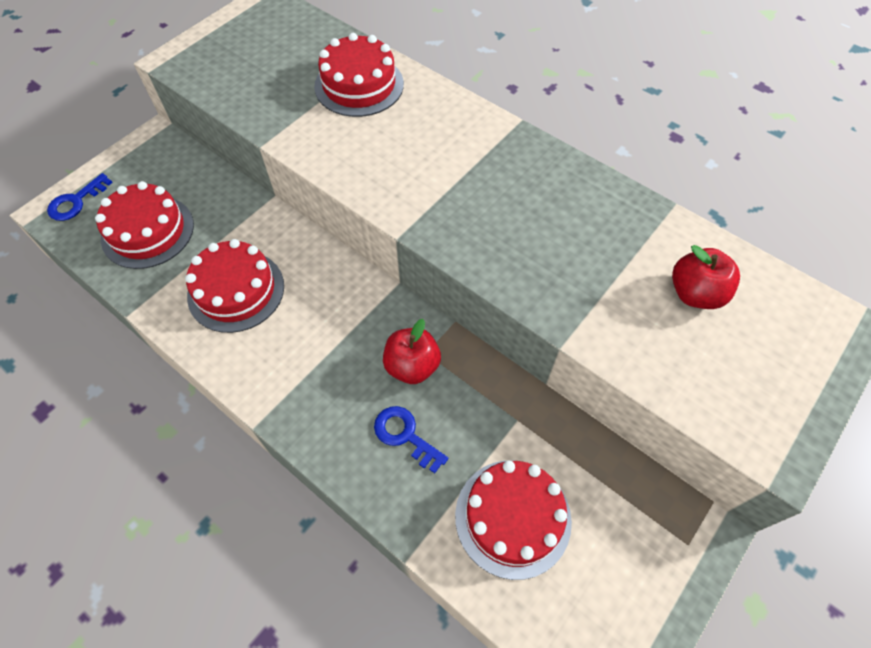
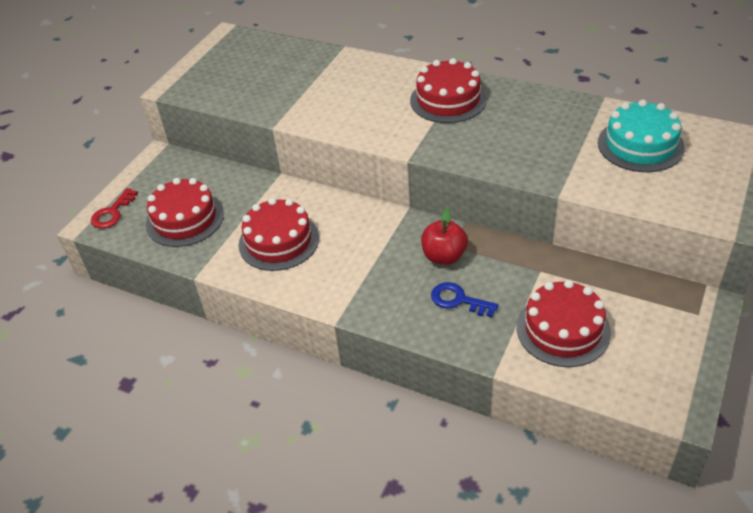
camera: 10 degrees left, 15 degrees down
blue key [47,173,113,221] -> red key [91,188,138,229]
red cake [314,33,404,117] -> red cake moved to [410,58,487,123]
red apple [672,245,740,309] -> turquoise cake [598,100,685,172]

